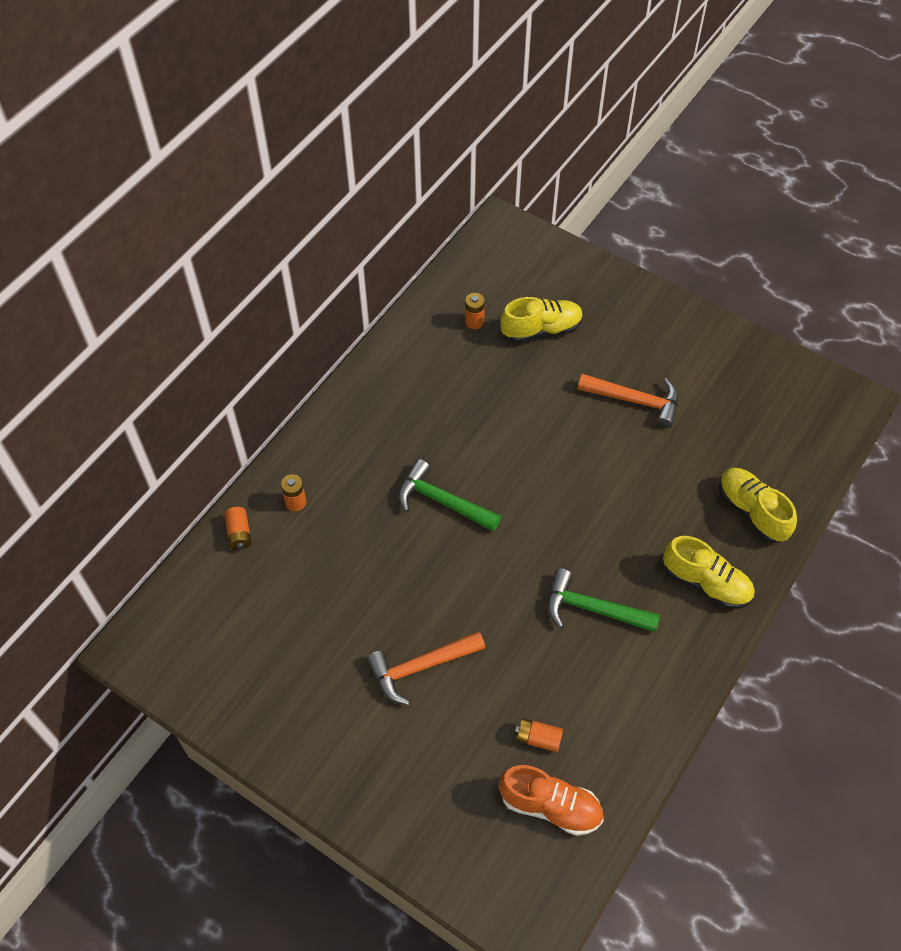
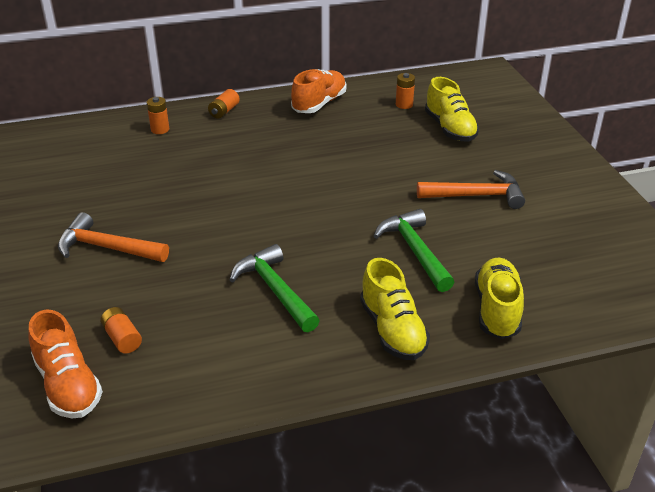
camera: 40 degrees right, 20 degrees down
orange battery [224,507,251,550] -> orange battery moved to [208,89,240,119]
green hammer [398,459,501,532] -> green hammer moved to [374,209,454,292]
yellow shoe [500,297,583,343] -> yellow shoe turned 45 degrees clockwise [425,77,479,141]
orange hammer [578,374,679,428] -> orange hammer turned 60 degrees counterclockwise [417,170,525,209]
none -> orange shoe [291,69,346,113]

